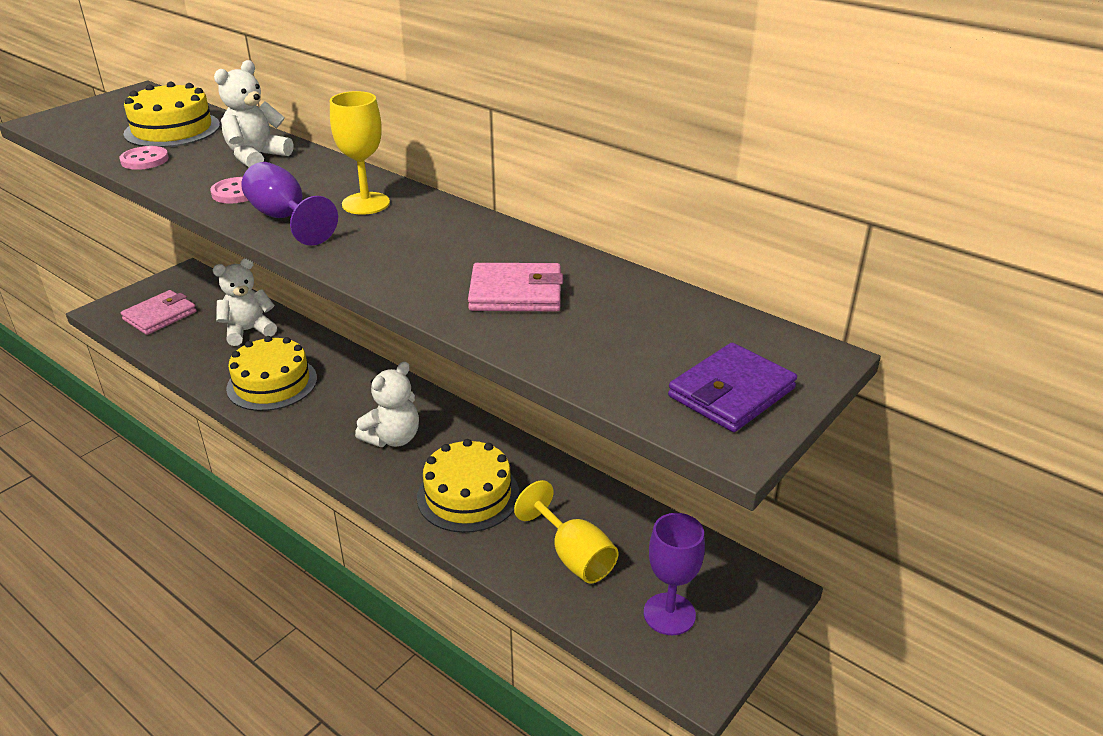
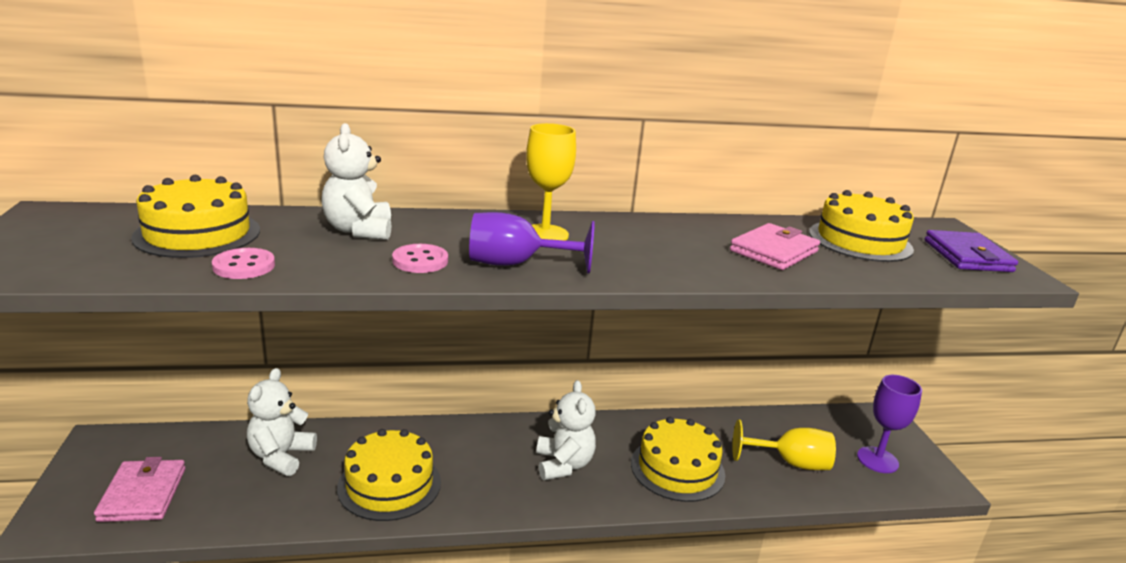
camera: 50 degrees left, 10 degrees down
none -> yellow cake [809,190,914,262]

